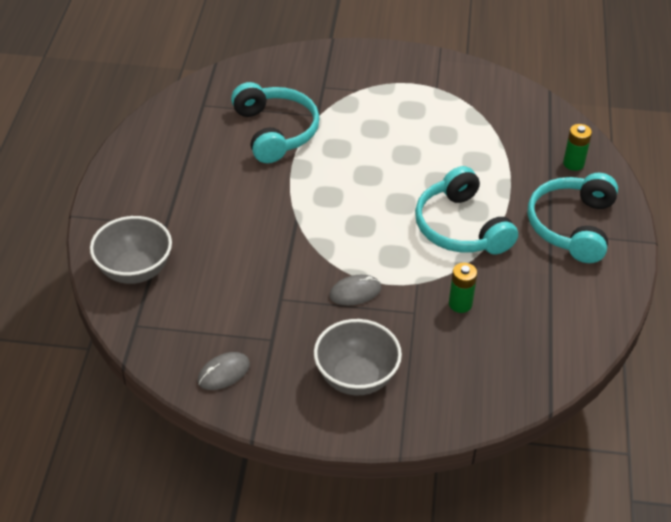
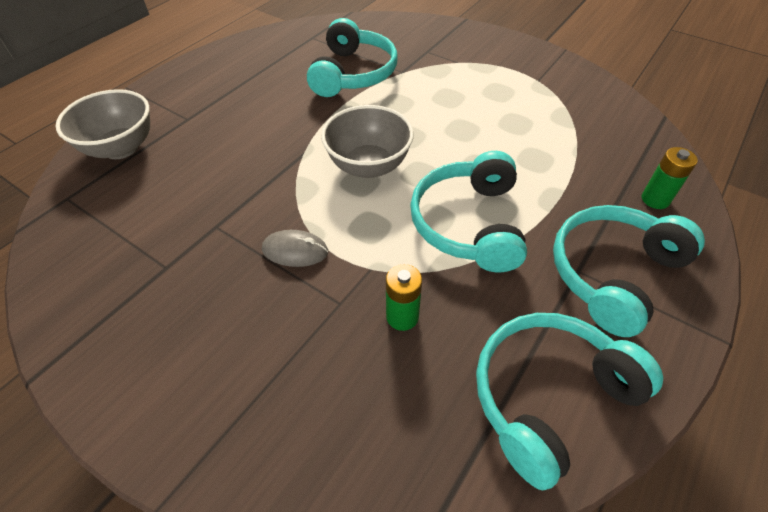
camera: 30 degrees right, 5 degrees up
grey mouse [198,352,250,390] -> none
grey bowl [314,319,402,395] -> grey bowl moved to [321,105,414,178]
none -> turquoise headphones [476,313,663,490]

